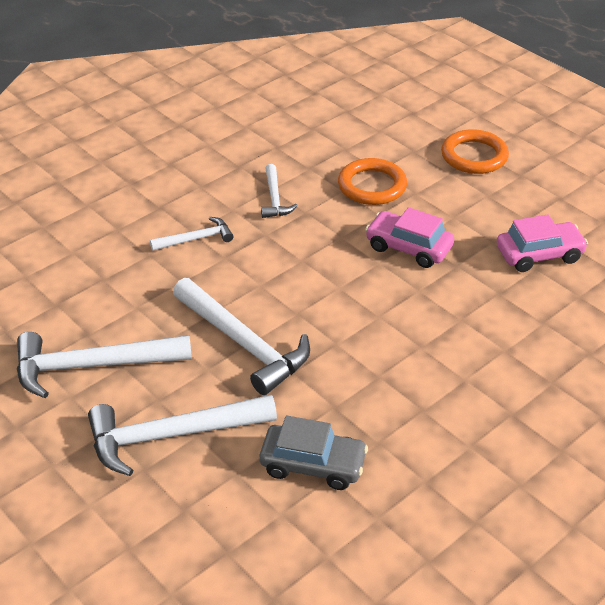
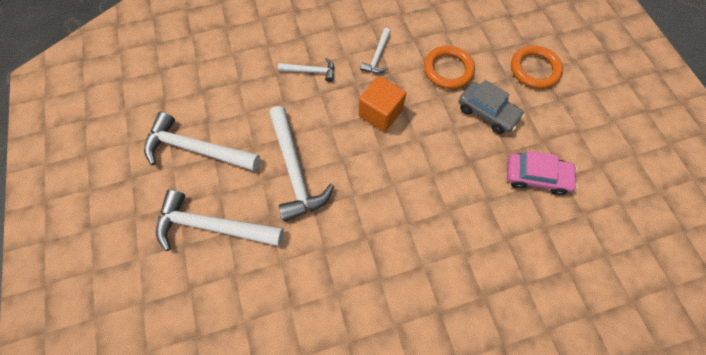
camera: 25 degrees right, 25 degrees up
grey car [260,416,368,490] -> grey car moved to [459,80,525,134]
pink car [365,207,454,268] -> none
none -> orange cube [359,76,406,132]

